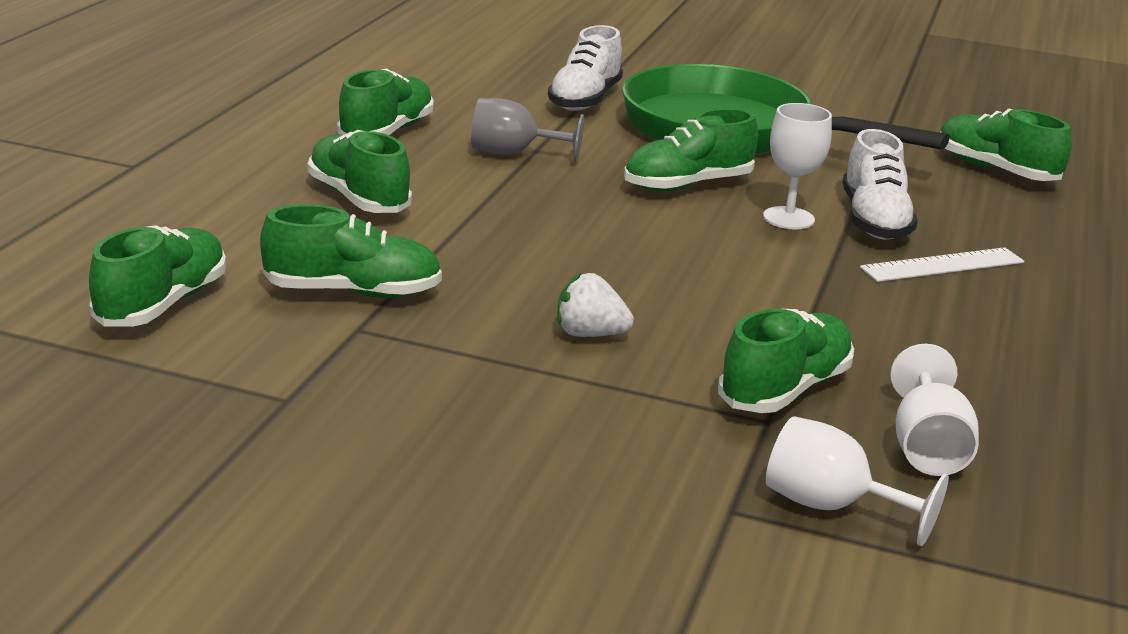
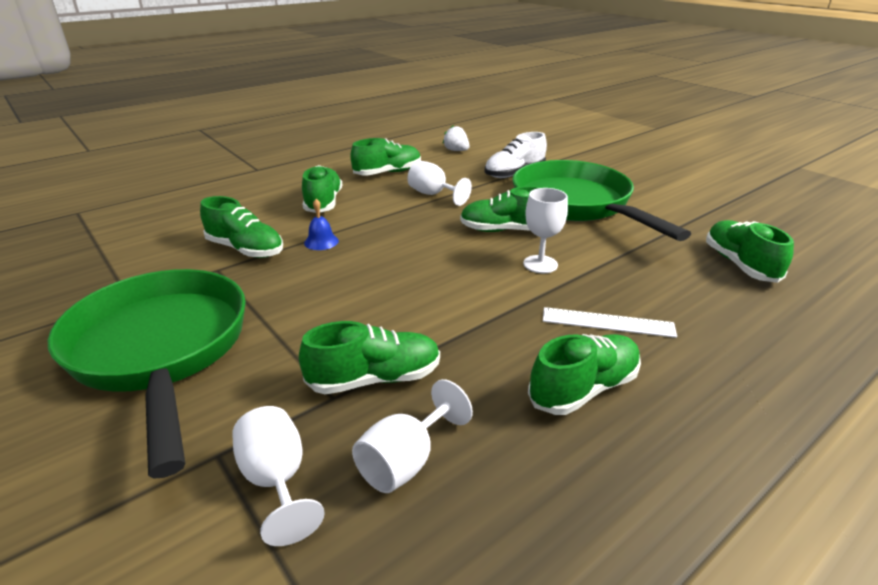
camera: 35 degrees right, 5 degrees up
green shoe [89,225,226,327] -> green shoe moved to [528,334,641,415]
grey goblet [471,98,584,163] -> white goblet [407,161,472,206]
white strawberry [557,273,634,337] -> white strawberry moved to [442,125,470,151]
white shoe [843,129,918,240] -> none
none -> green pan [48,269,246,479]
none -> blue bell [304,199,339,250]

